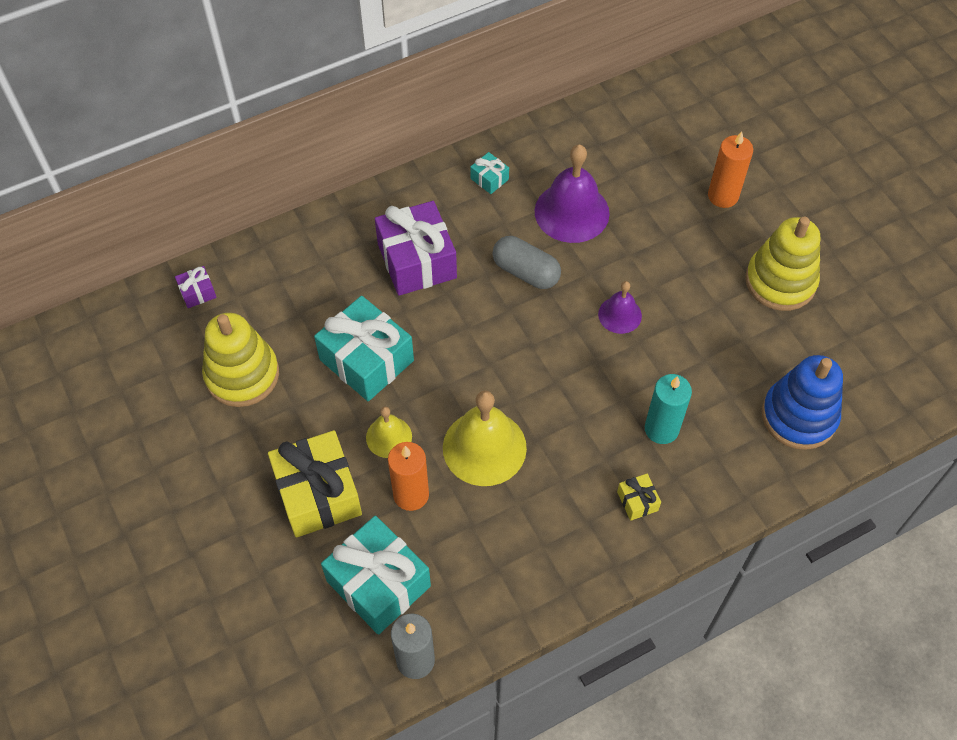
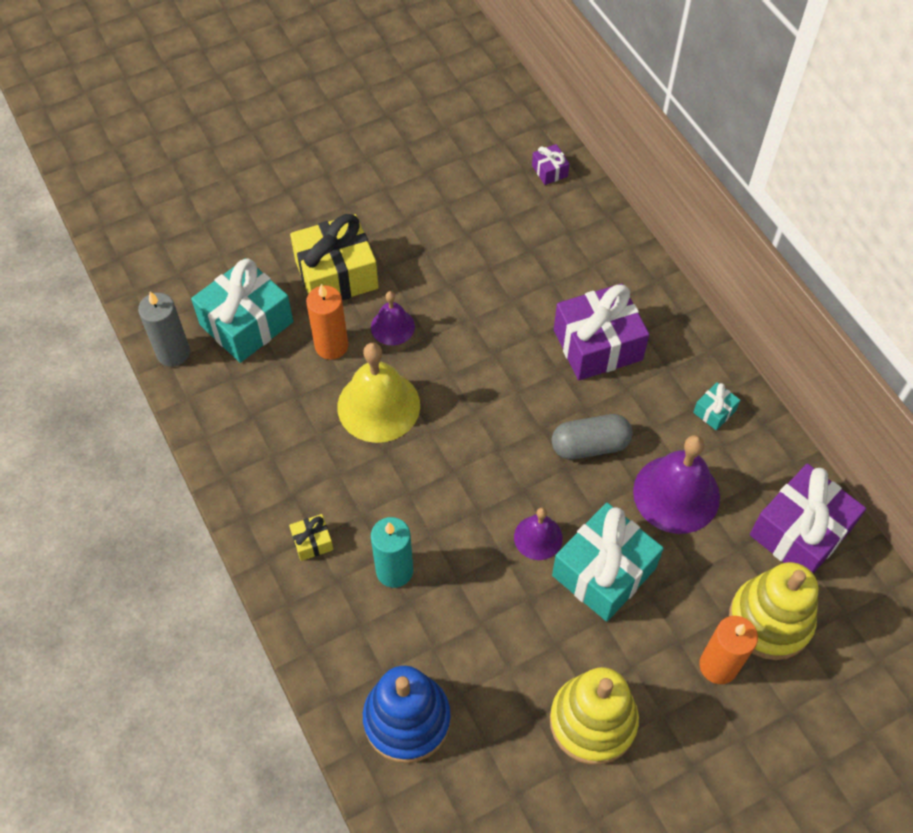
camera: 90 degrees right, 0 degrees up
yellow stacking toy [202,313,279,407] -> yellow stacking toy moved to [729,562,818,660]
turquoise gift [314,296,414,401] -> turquoise gift moved to [552,503,664,621]
yellow bell [366,406,412,458] -> purple bell [371,291,415,345]
grey capsule [492,236,561,289] -> grey capsule turned 45 degrees clockwise [552,414,633,460]
none -> purple gift [750,464,866,573]

